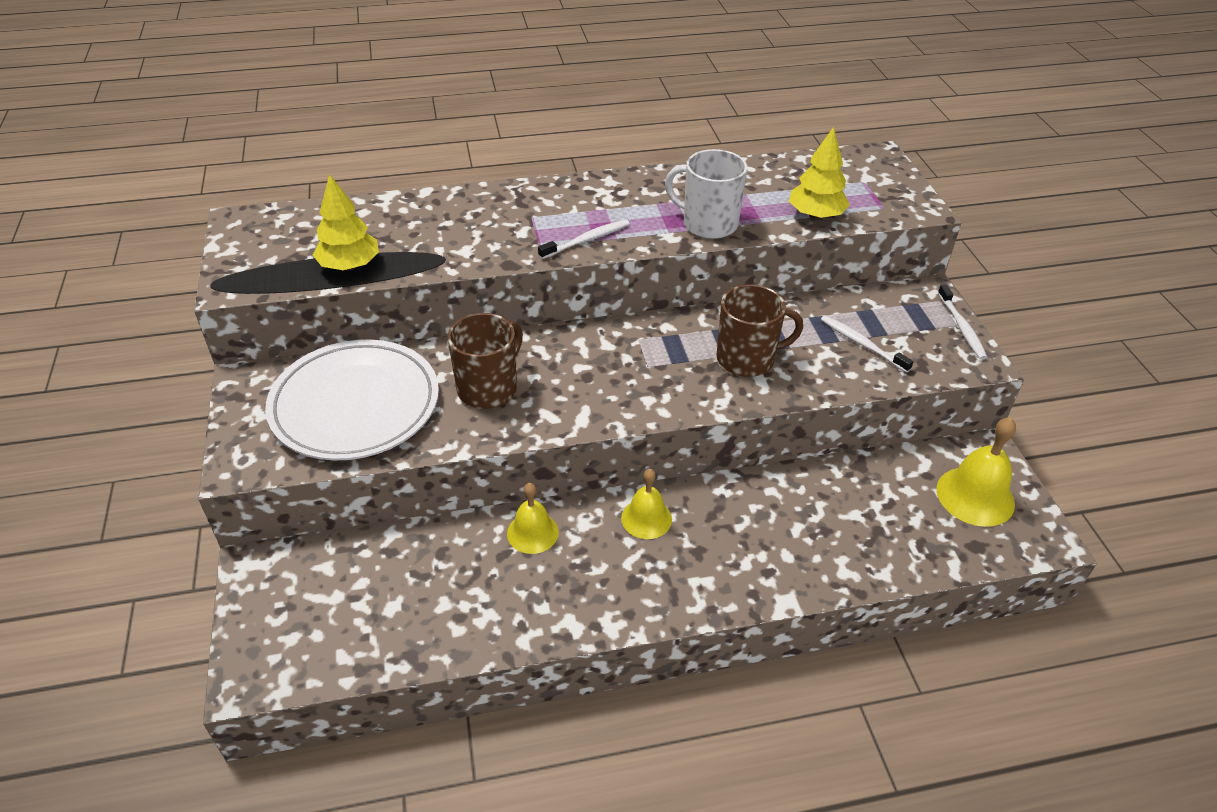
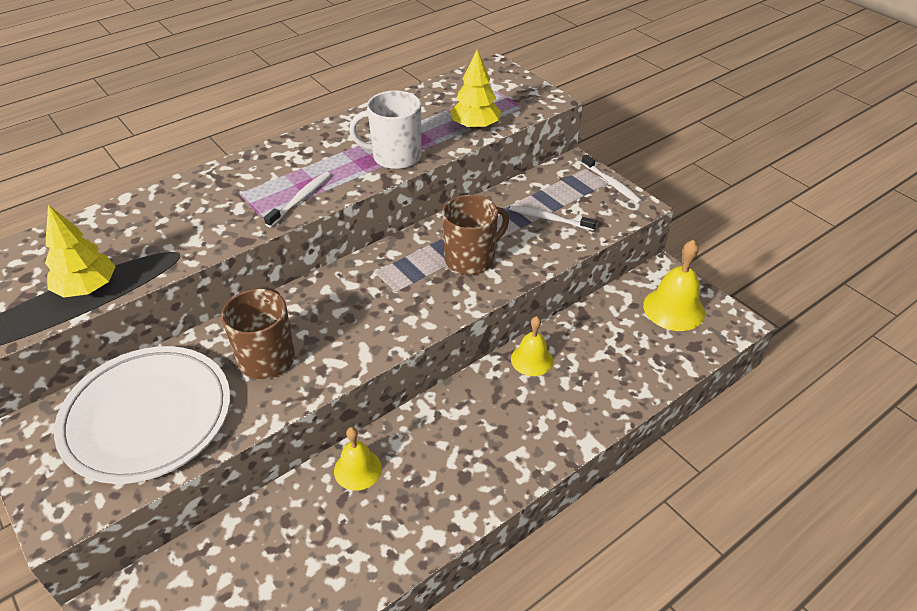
camera: 25 degrees left, 0 degrees up
yellow bell [621,469,672,539] -> yellow bell moved to [511,316,553,376]

